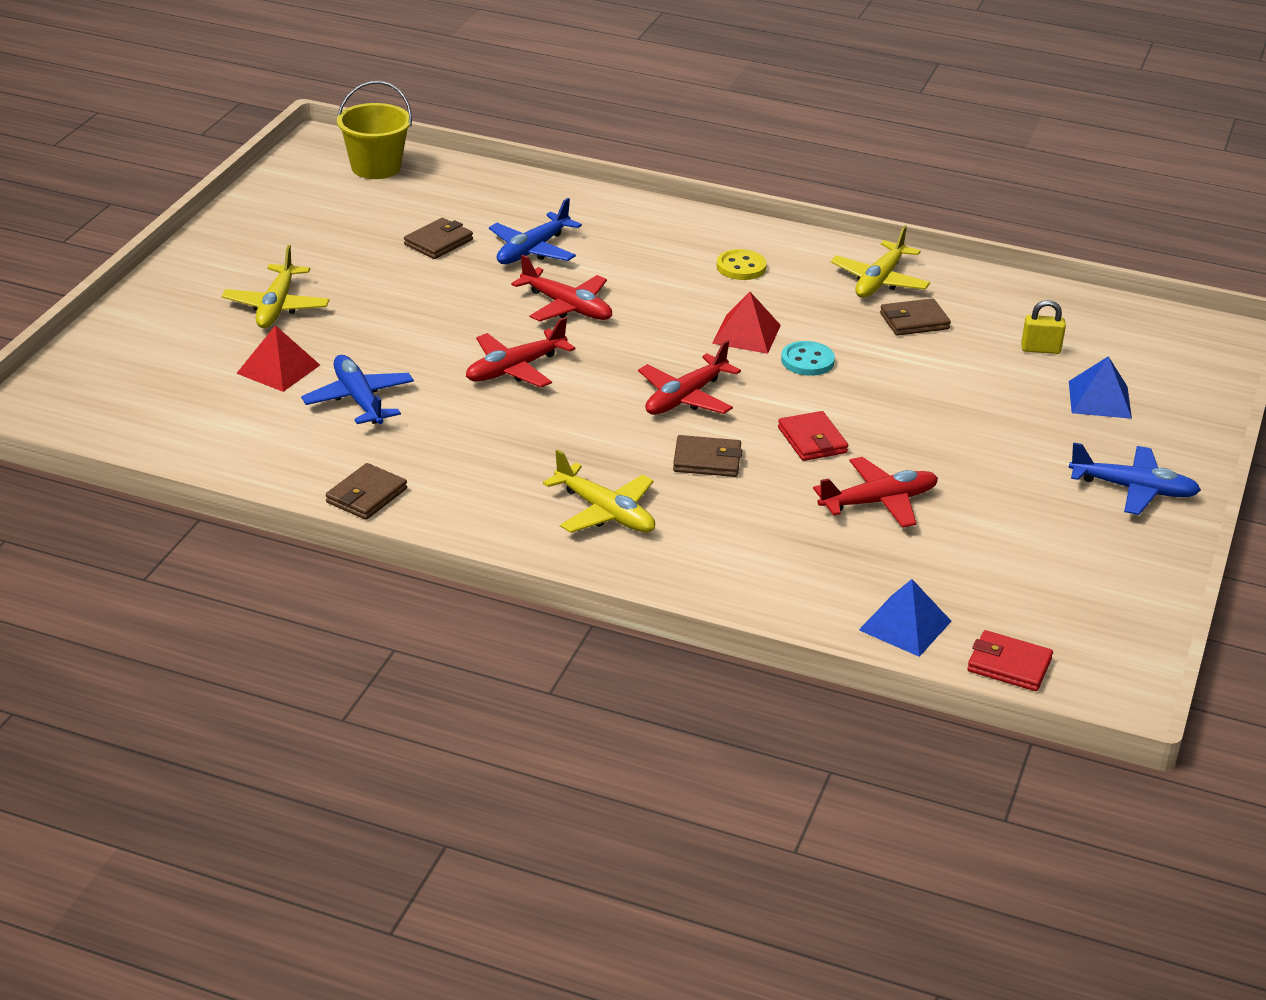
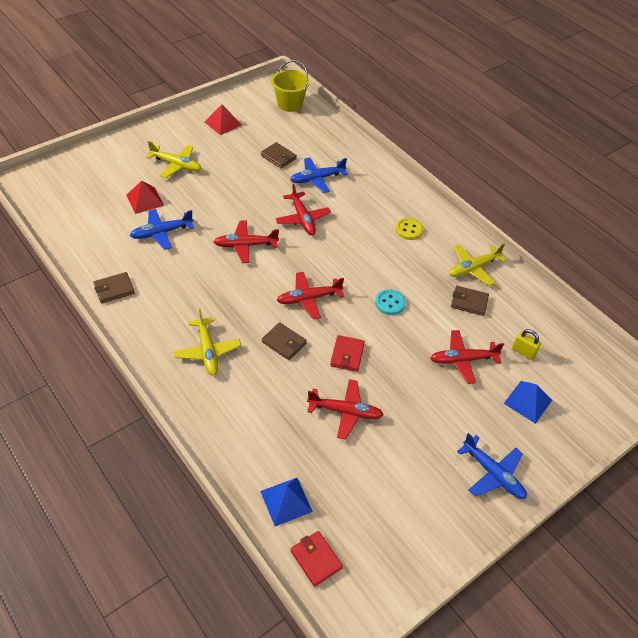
camera: 30 degrees right, 15 degrees up
yellow plane [222,245,330,328] -> yellow plane turned 105 degrees counterclockwise [146,141,202,178]
blue plane [301,355,414,424] -> blue plane turned 120 degrees counterclockwise [130,209,194,250]
brown wallet [404,218,473,259] -> brown wallet turned 60 degrees clockwise [261,142,297,168]
red pyramid [712,292,781,354] -> red pyramid moved to [205,104,241,135]
none -> red plane [430,330,504,384]

